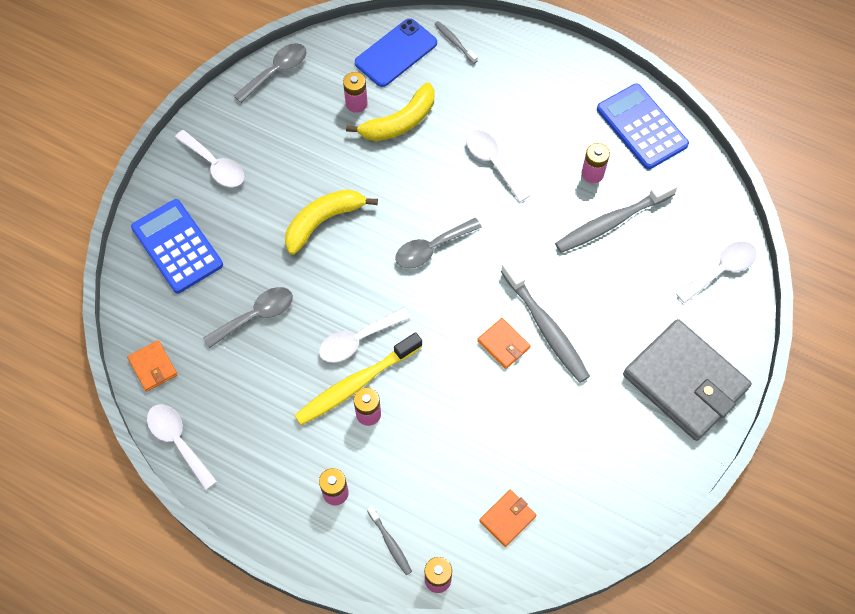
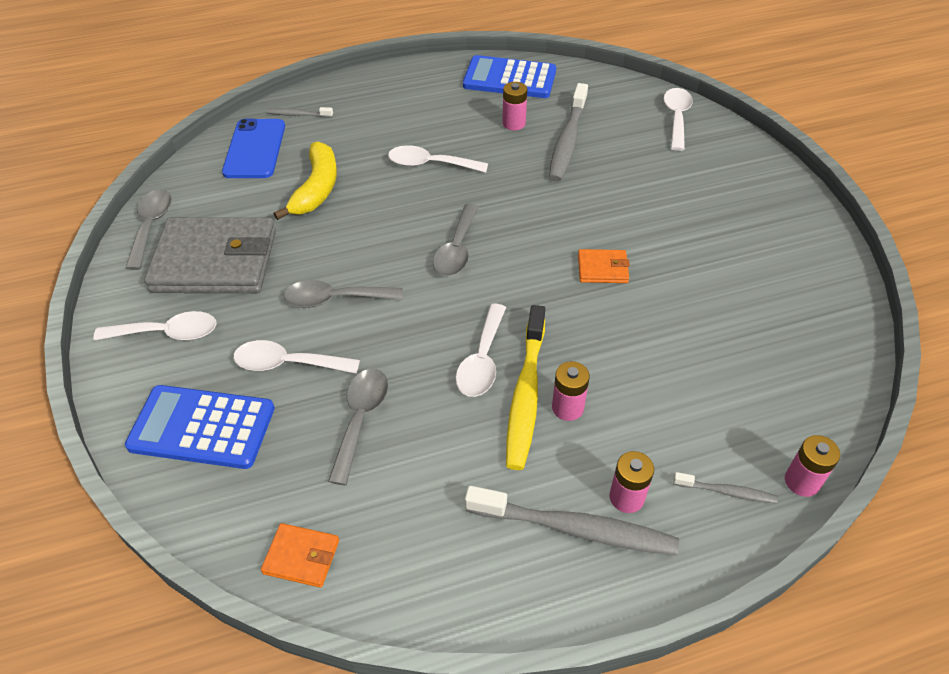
camera: 45 degrees left, 15 degrees down
white spoon [147,404,217,490] -> white spoon moved to [233,340,360,374]
yellow banana [285,189,378,255] -> grey spoon [284,280,403,308]
pink battery [343,72,368,113] -> none
orange wallet [479,490,536,547] -> none
grey toothbrush [501,260,590,383] -> grey toothbrush moved to [465,486,679,555]
grey wallet [623,319,752,441] -> grey wallet moved to [144,217,276,293]

